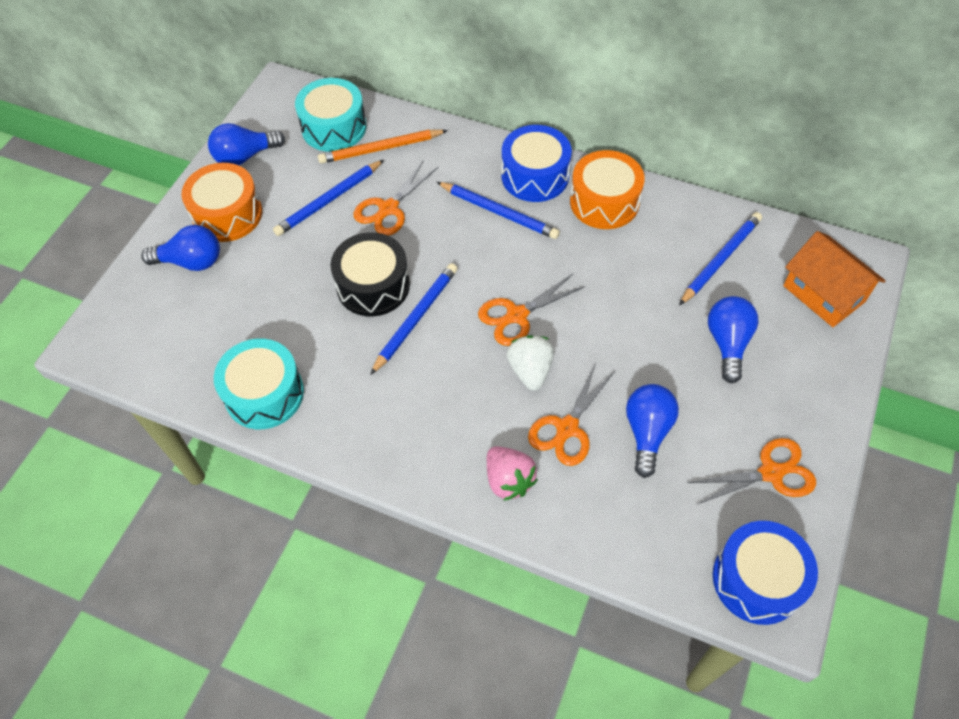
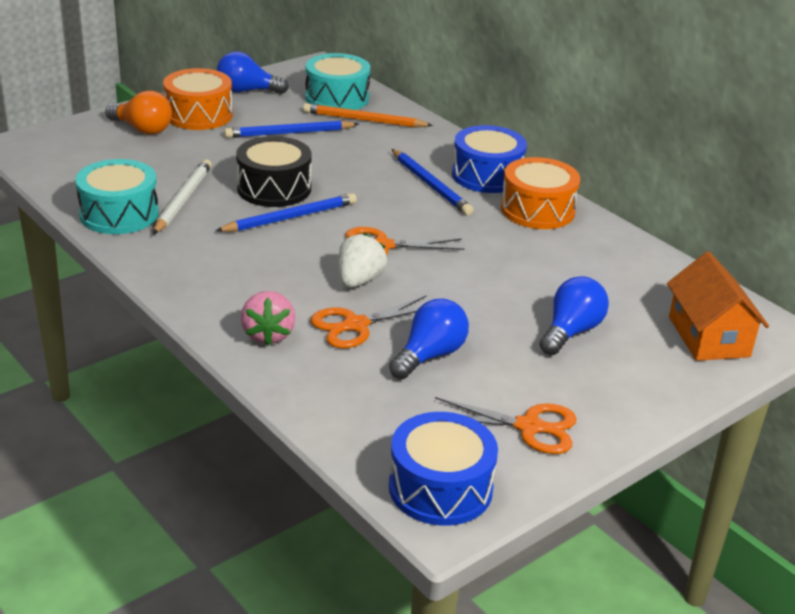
camera: 25 degrees right, 25 degrees down
blue light bulb [141,225,220,271] -> orange light bulb [105,91,172,134]
orange scissors [354,160,438,236] -> none
blue pencil [679,212,762,305] -> none
none -> white pencil [153,159,212,235]

